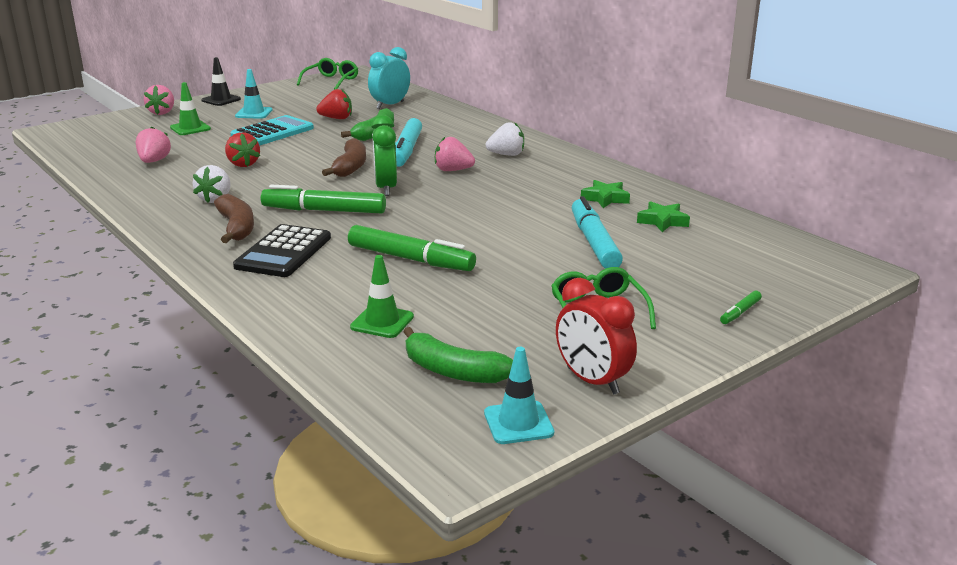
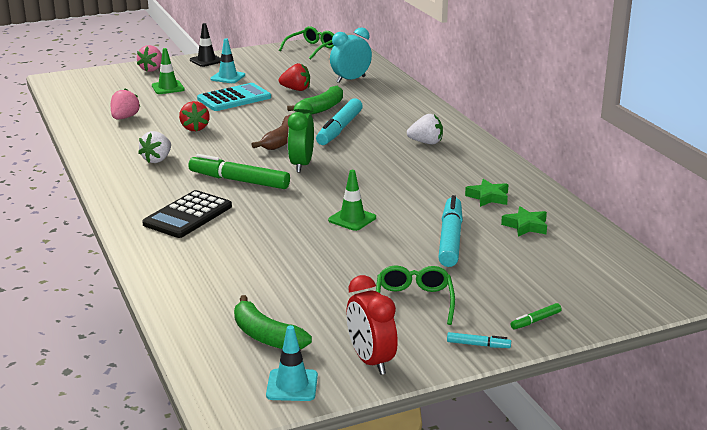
camera: 15 degrees right, 0 degrees up
brown banana [214,194,254,243] -> none
green marker [348,225,476,271] -> none
green traffic cone [350,255,414,338] -> green traffic cone moved to [328,170,376,231]
pink strawberry [435,137,475,171] -> none
none -> turquoise marker [447,332,511,348]

